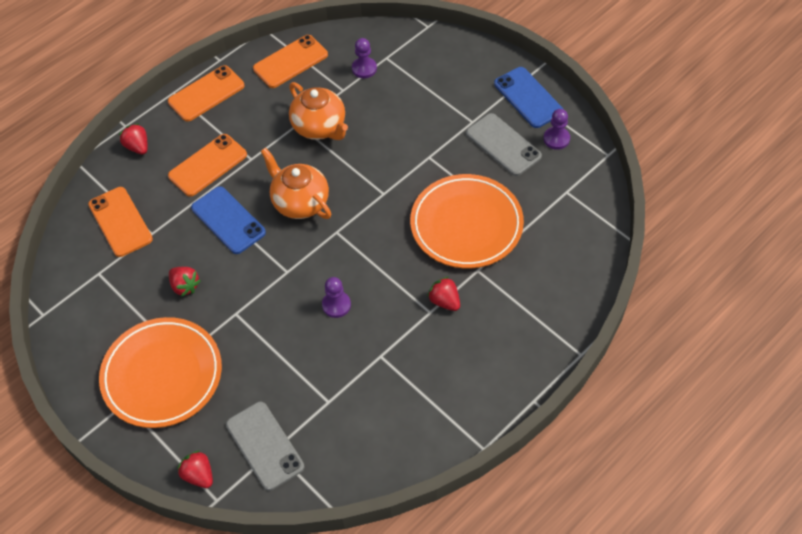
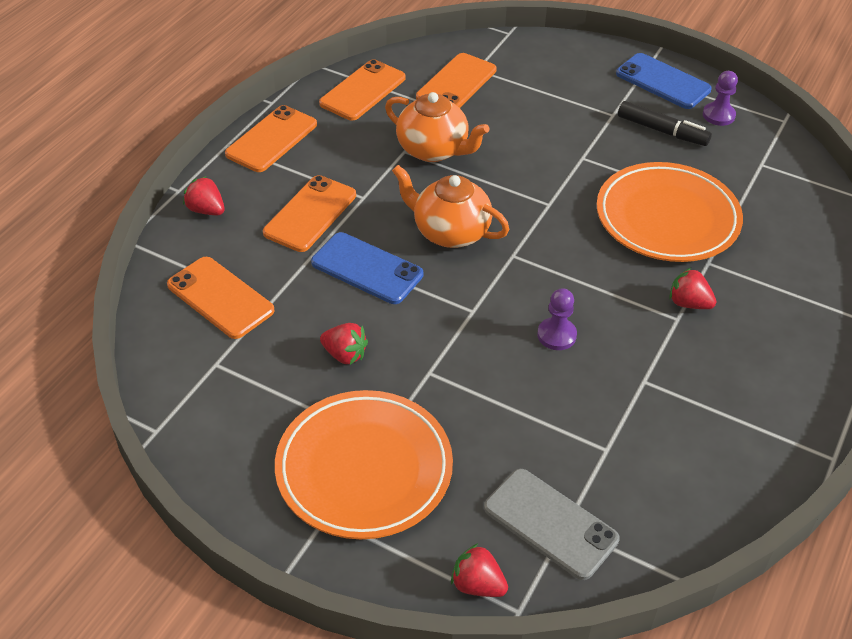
camera: 20 degrees left, 10 degrees down
purple pawn [352,38,377,78] -> orange phone [416,53,497,108]
grey phone [466,113,542,176] -> black marker [618,101,712,146]

